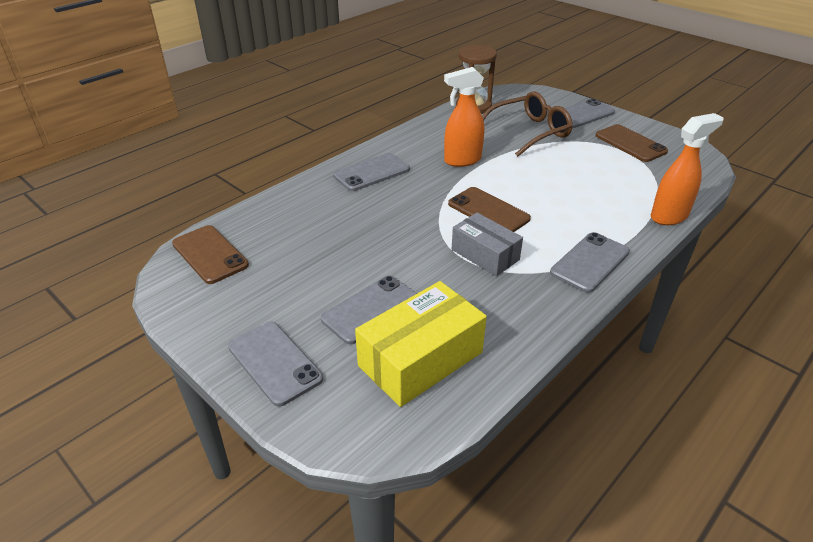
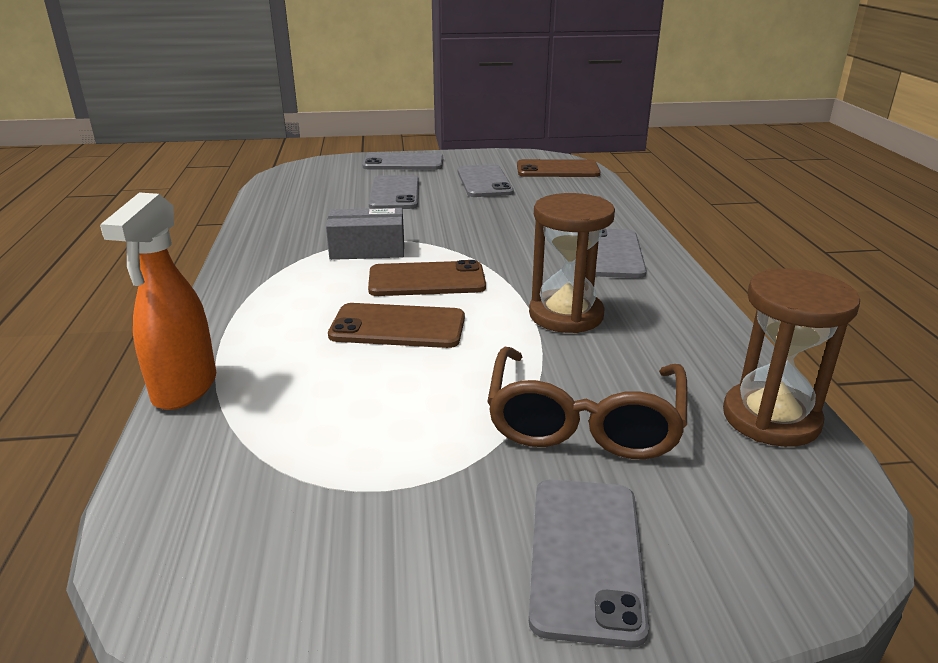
camera: 130 degrees right, 10 degrees down
yellow box [355,281,487,407] -> none
orange spray bottle [444,67,484,167] -> brown hourglass [529,193,615,333]
grey phone [550,232,630,293] -> grey phone moved to [458,164,514,197]
brown phone [595,124,668,162] -> brown phone moved to [328,303,465,348]

